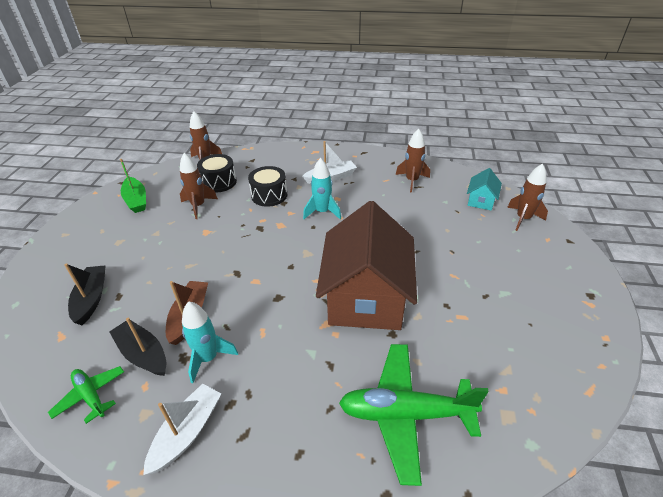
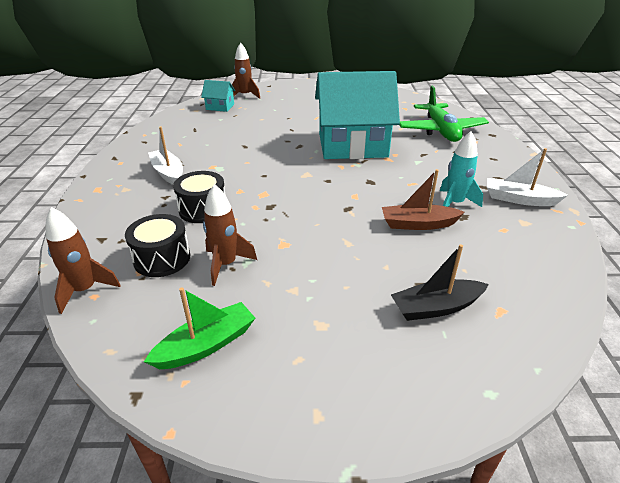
camera: 100 degrees left, 5 degrees down
green plane [48,366,124,424] -> none
black boat [109,318,167,376] -> none
turquoise rocket [303,158,341,220] -> none
brown house [316,201,417,330] -> turquoise house [315,71,400,159]
brown rocket [396,129,430,193] -> none

